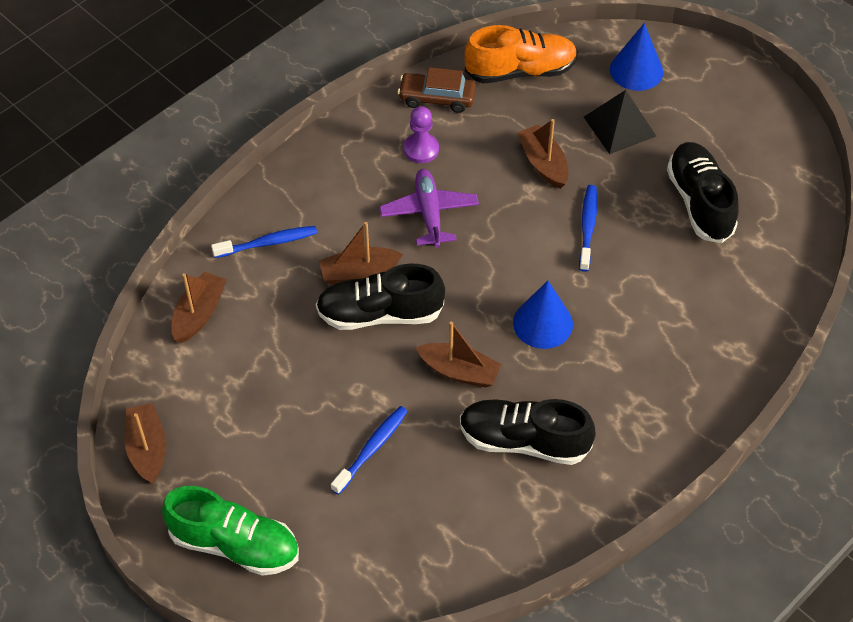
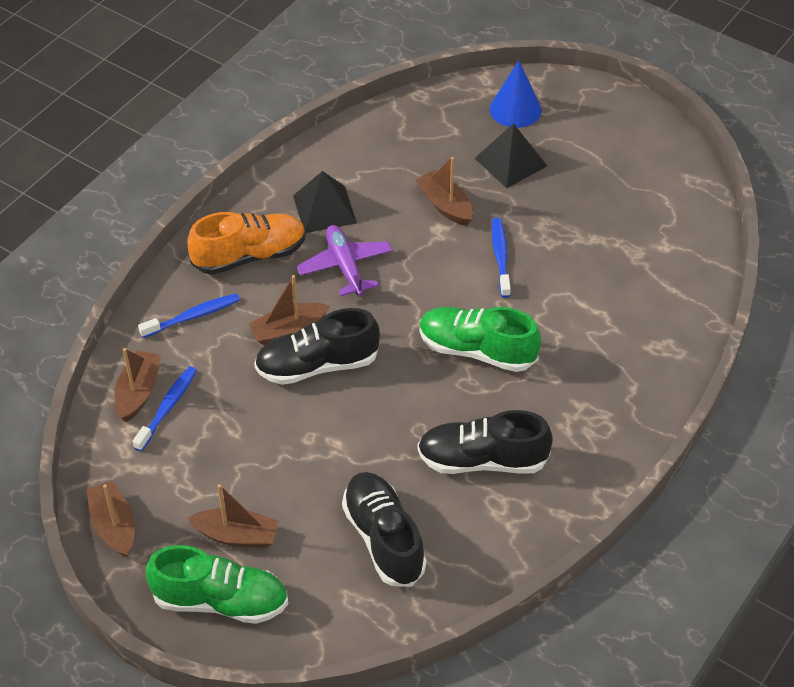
camera: 10 degrees left, 5 degrees down
blue toothbrush [331,406,408,495] -> blue toothbrush moved to [132,366,197,452]
brown car [398,67,476,113] -> none
purple pawn [404,106,439,163] -> black pyramid [293,171,357,233]
brown boat [416,322,502,388] -> brown boat moved to [188,484,279,548]
orange shoe [464,25,578,84] -> orange shoe moved to [187,212,306,275]
blue cone [513,281,573,349] -> green shoe [419,307,541,372]
black shoe [667,142,739,243] -> black shoe moved to [342,472,426,587]

